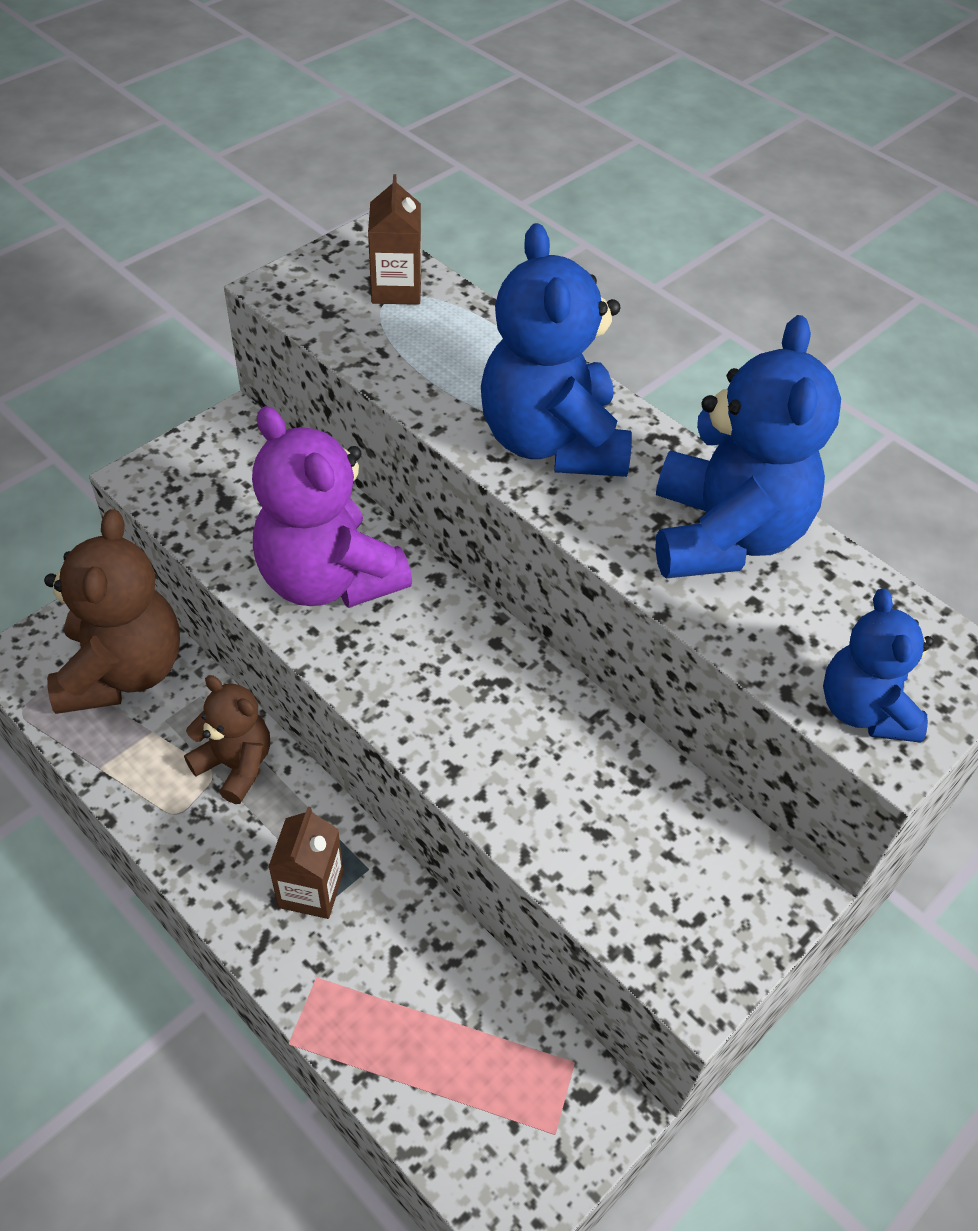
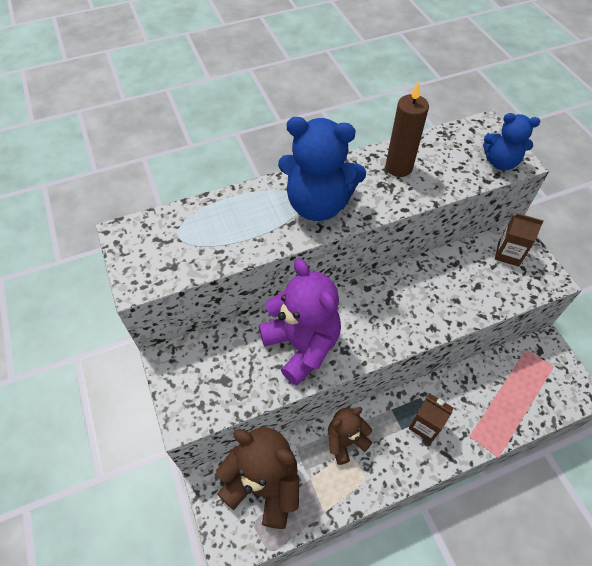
camera: 65 degrees left, 5 degrees up
purple teddy bear [252,406,412,608] -> purple teddy bear turned 105 degrees counterclockwise [259,258,341,386]
brown carton [368,174,421,305] -> brown carton moved to [495,213,544,267]
blue teddy bear [655,315,841,578] -> brown candle [385,81,429,177]

